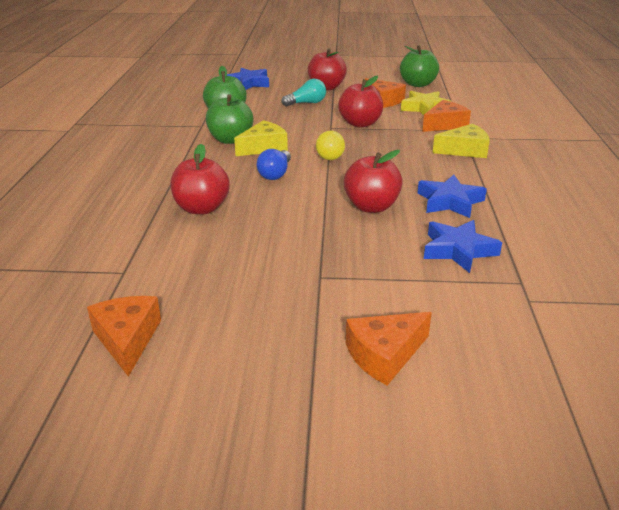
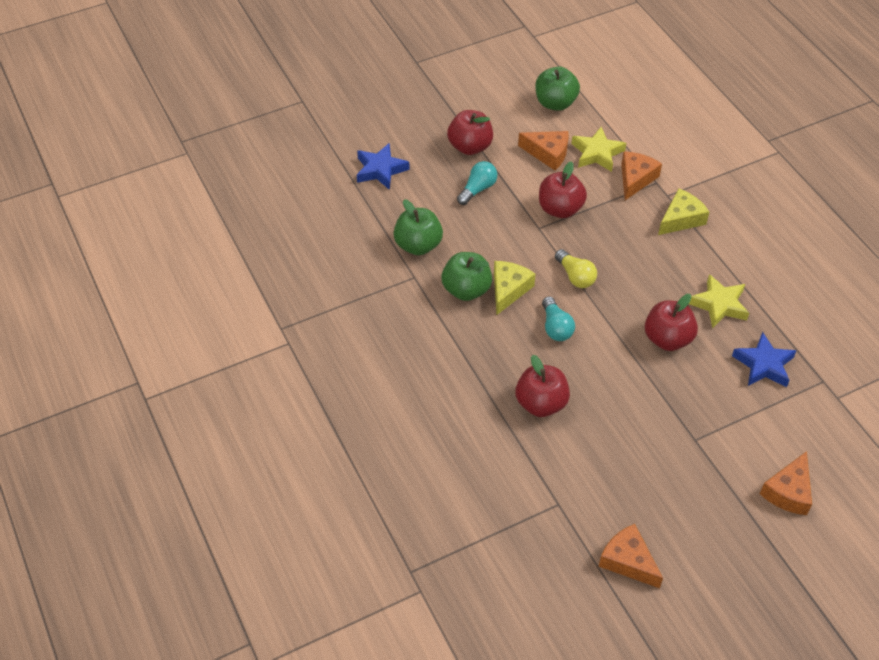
camera: 30 degrees left, 20 degrees up
blue light bulb [256,149,291,180] -> turquoise light bulb [542,296,575,341]
blue star [418,175,487,218] -> yellow star [689,274,749,328]

